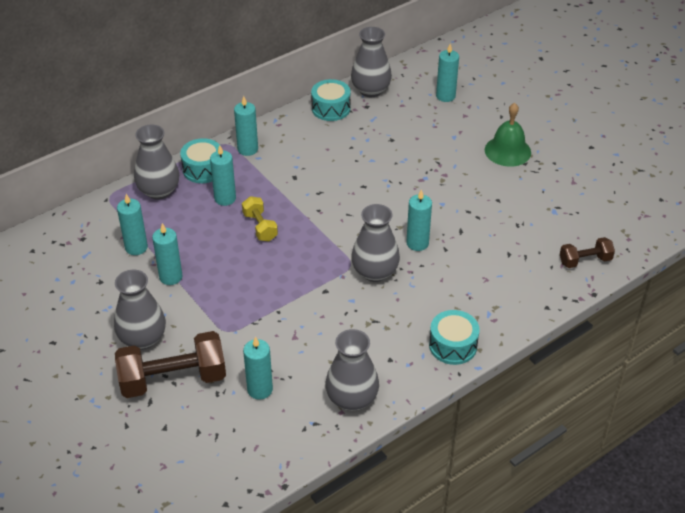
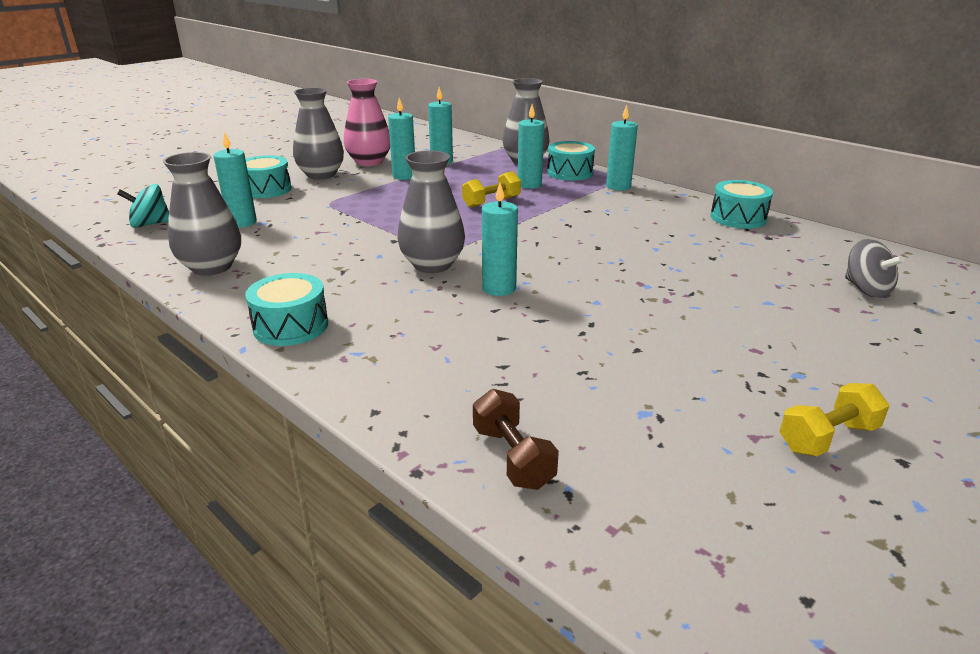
camera: 80 degrees right, 15 degrees down
brown dumbbell [115,331,226,398] -> turquoise drum [246,155,291,198]
grey vase [351,27,392,97] -> none
turquoise candle [436,44,459,102] -> grey spinning top [845,239,904,298]
green bell [485,103,531,167] -> none
none -> turquoise spinning top [117,184,169,228]
none -> pink vase [344,79,390,166]
none -> yellow dumbbell [780,383,889,456]

